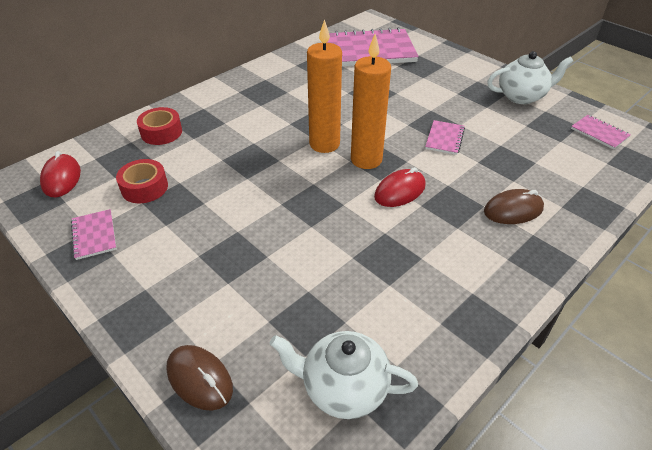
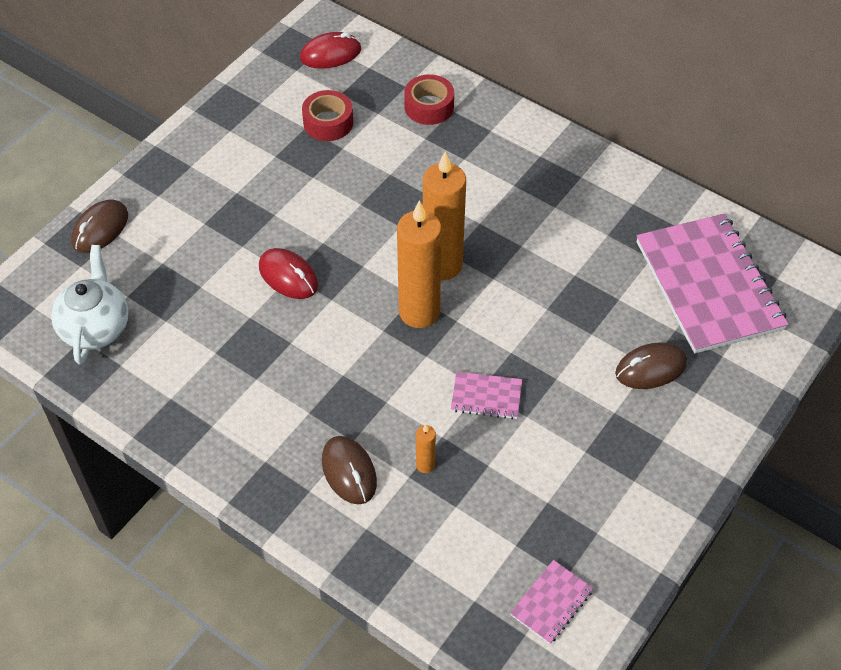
camera: 80 degrees right, 10 degrees up
pink notebook [71,209,117,260] -> none
red mouse [374,167,426,207] -> red mouse moved to [259,248,318,299]
white teapot [487,51,573,104] -> none
none -> orange candle [416,425,436,473]
none -> brown mouse [615,342,687,389]

